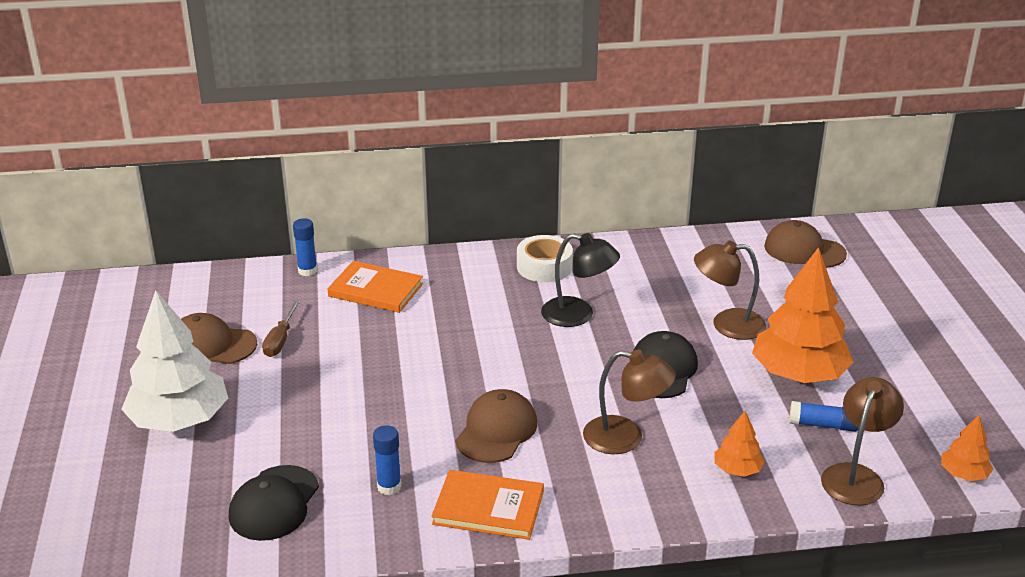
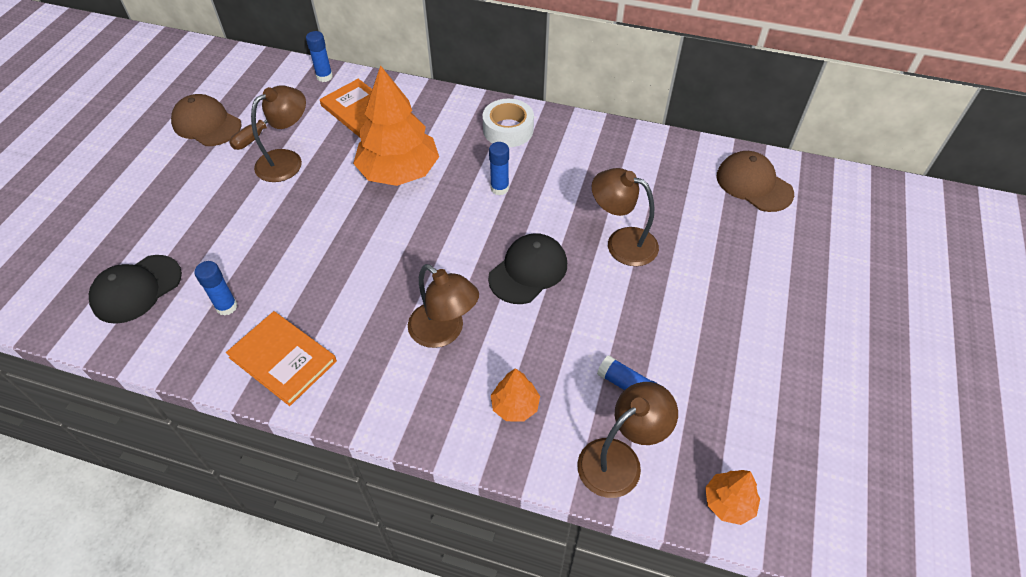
camera: 25 degrees right, 20 degrees up
white tree [121,290,228,432] -> none
brown cap [455,389,537,463] -> none
black lamp [541,233,620,327] -> blue glue stick [489,142,509,195]
orange tree [752,247,853,383] -> orange tree moved to [353,65,439,186]
none -> brown lamp [251,85,306,182]

